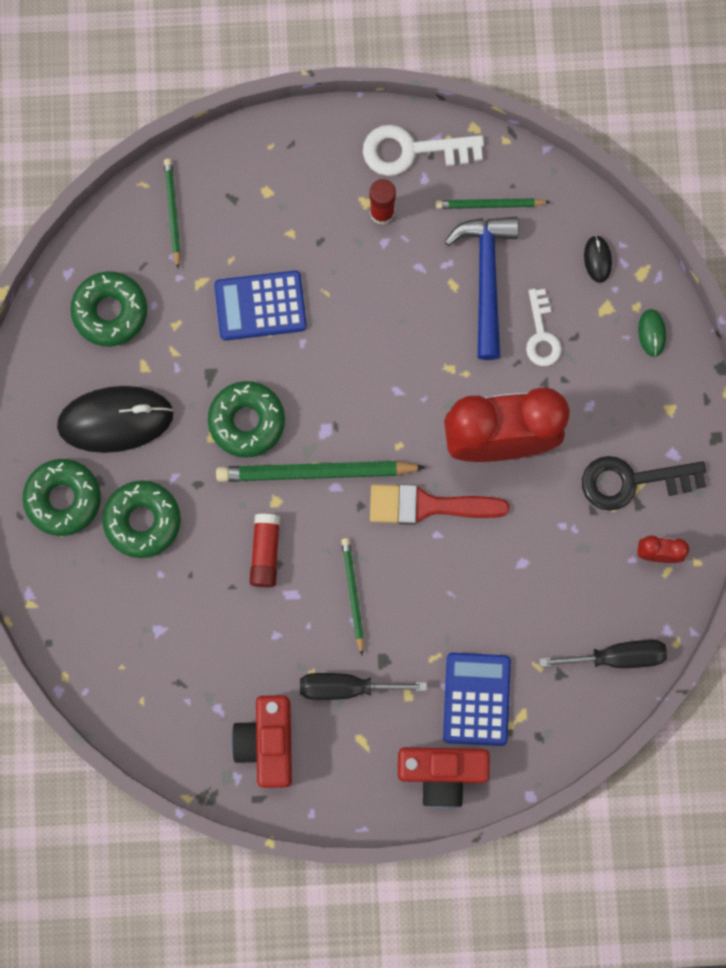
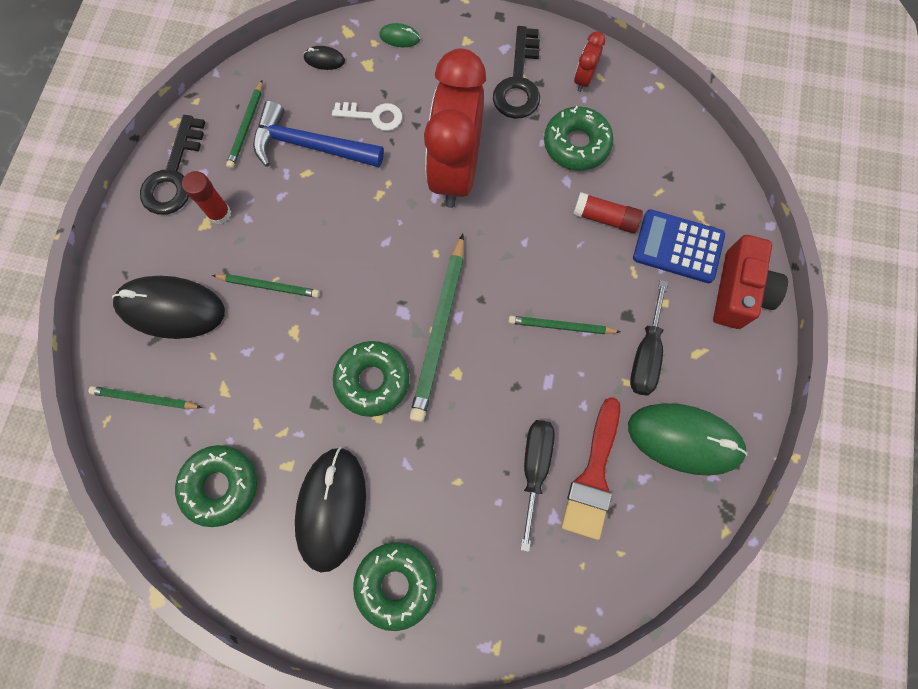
camera: 75 degrees left, 5 degrees down
green donut [102,480,181,558] -> green donut moved to [544,106,614,171]
blue calculator [214,271,307,340] -> none
red camera [231,695,292,788] -> green mouse [628,403,747,476]
red glue stick [250,514,280,587] -> red glue stick moved to [573,192,643,233]
white key [363,125,484,176] -> black key [140,115,205,215]
red brush [370,484,510,525] -> red brush moved to [561,397,620,540]
black screwdriver [539,640,667,668] -> black screwdriver moved to [520,420,555,552]
none -> black mouse [112,276,225,339]
none -> green pencil [212,274,320,298]

